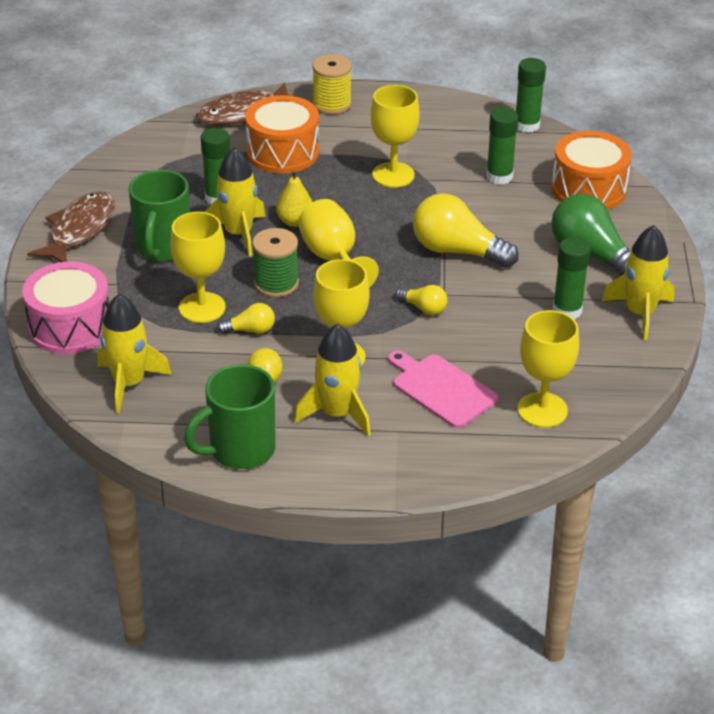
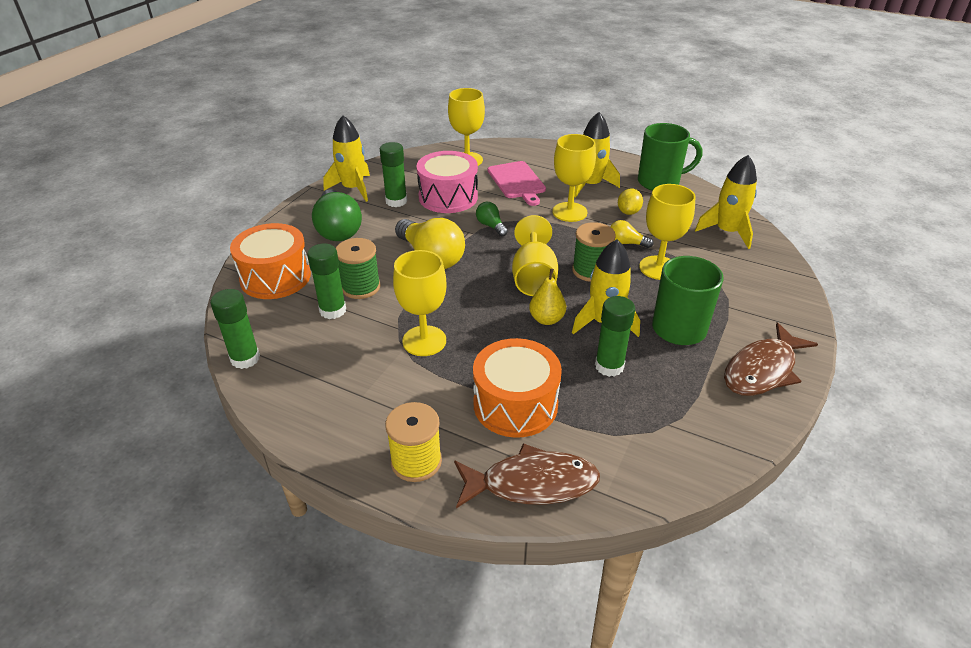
camera: 155 degrees left, 0 degrees up
pink drum [22,262,109,354] -> pink drum moved to [416,151,478,213]
yellow light bulb [395,285,448,315] -> green light bulb [476,202,508,236]
none -> green spool [336,238,381,299]

